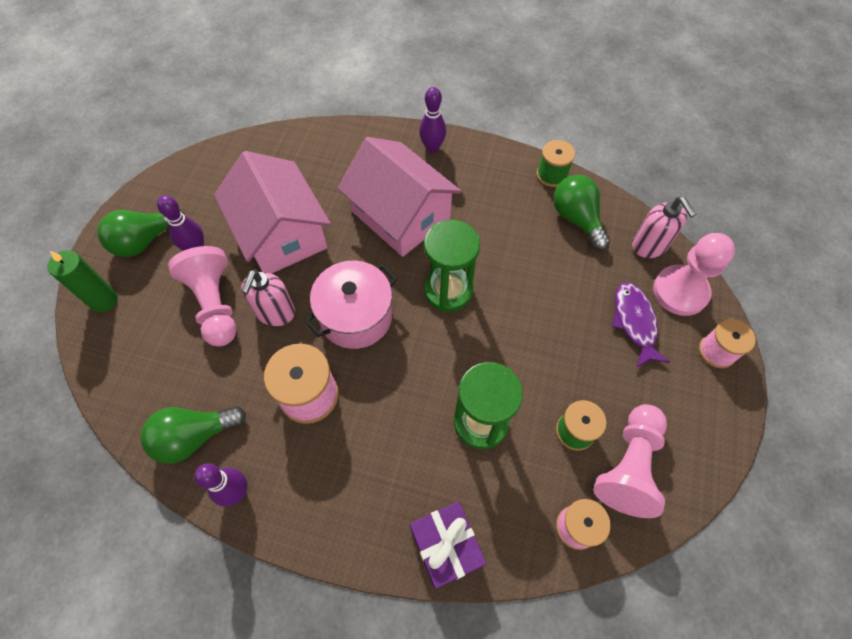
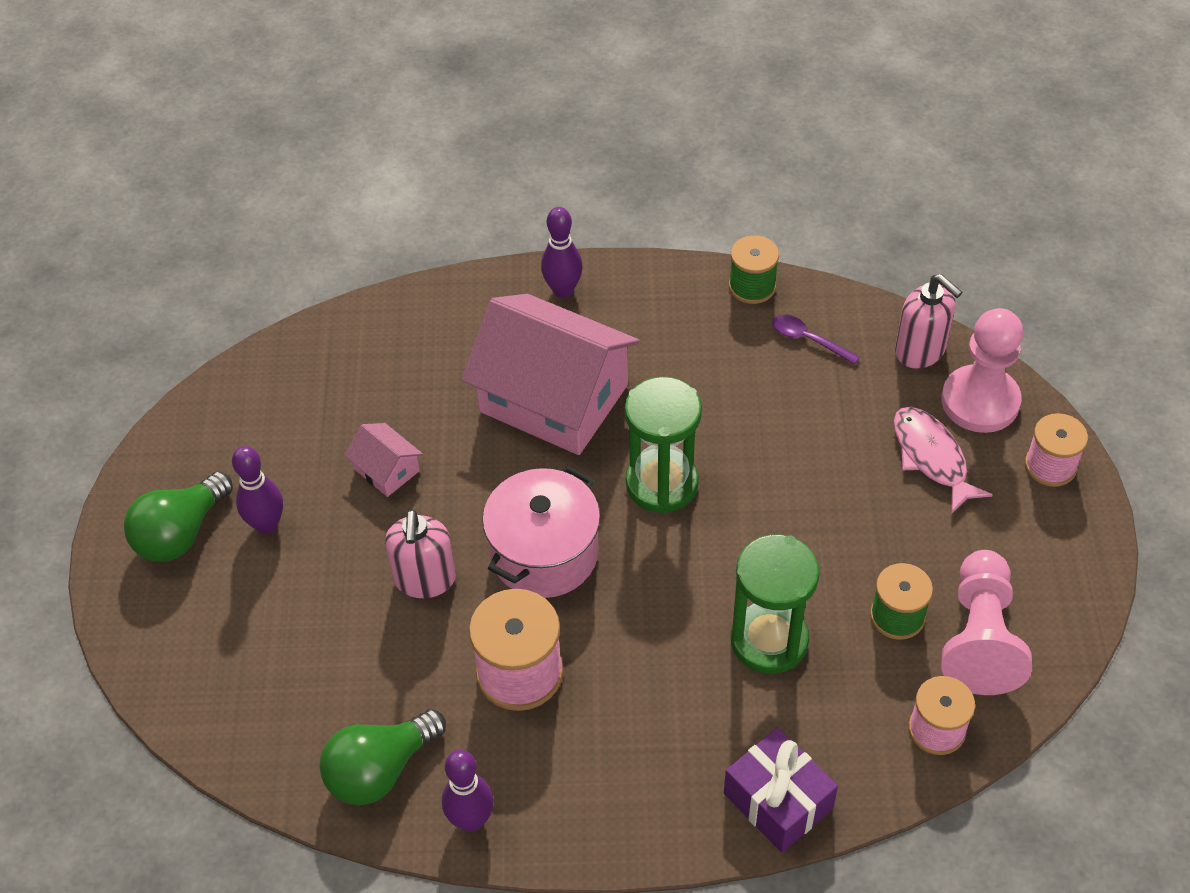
camera: 15 degrees left, 10 degrees down
green candle [47,250,118,312] -> none
pink pawn [168,246,237,347] -> none
pink house [214,151,331,274] -> pink house [344,423,423,497], size x0.42
green light bulb [553,175,610,250] -> purple spoon [772,315,860,365]
purple fish [612,282,670,368] -> pink fish [894,407,993,514]

